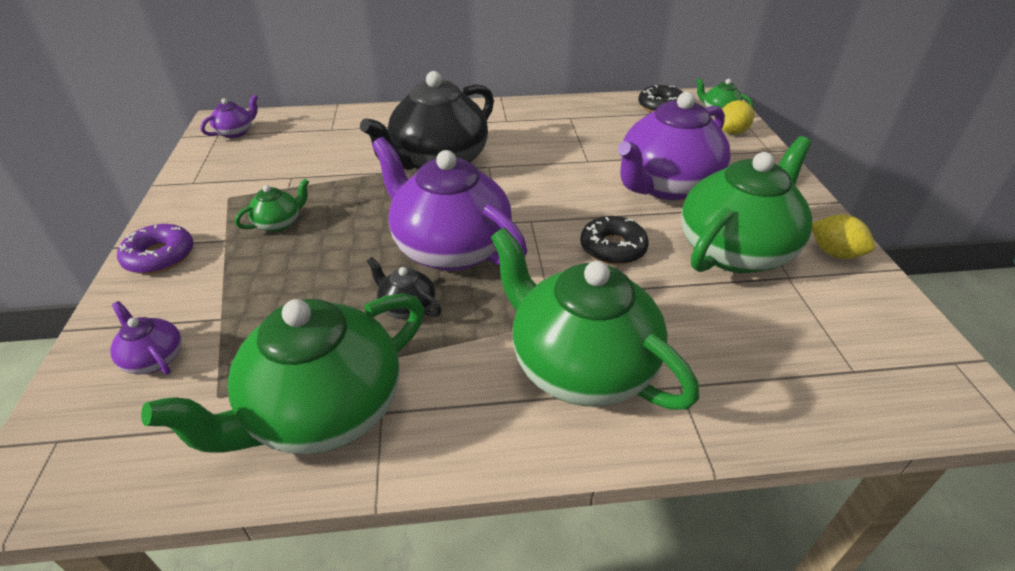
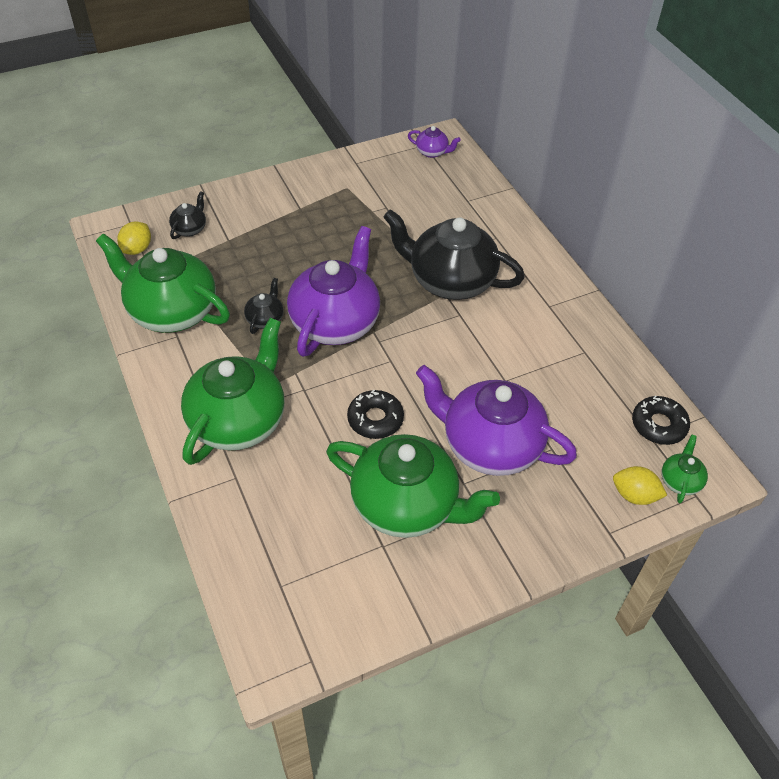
camera: 70 degrees right, 10 degrees up
purple teapot [110,301,182,375] -> black teapot [169,191,206,239]
purple donut [117,224,194,274] -> none
green teapot [235,179,309,232] -> none
yellow lemon [812,215,875,259] -> yellow lemon moved to [117,222,151,255]

